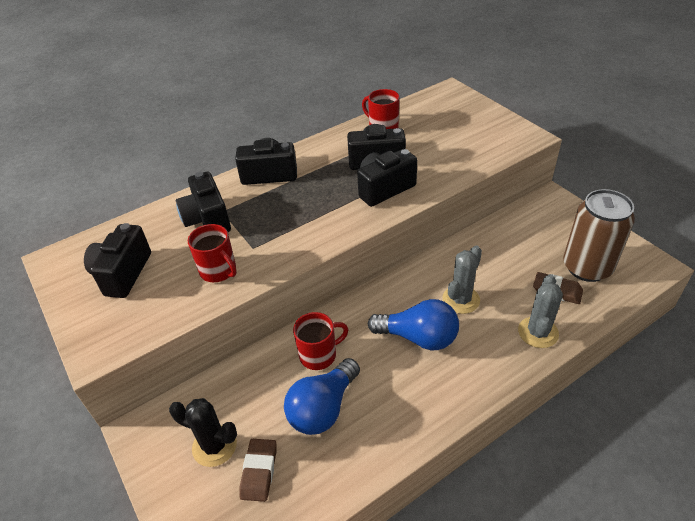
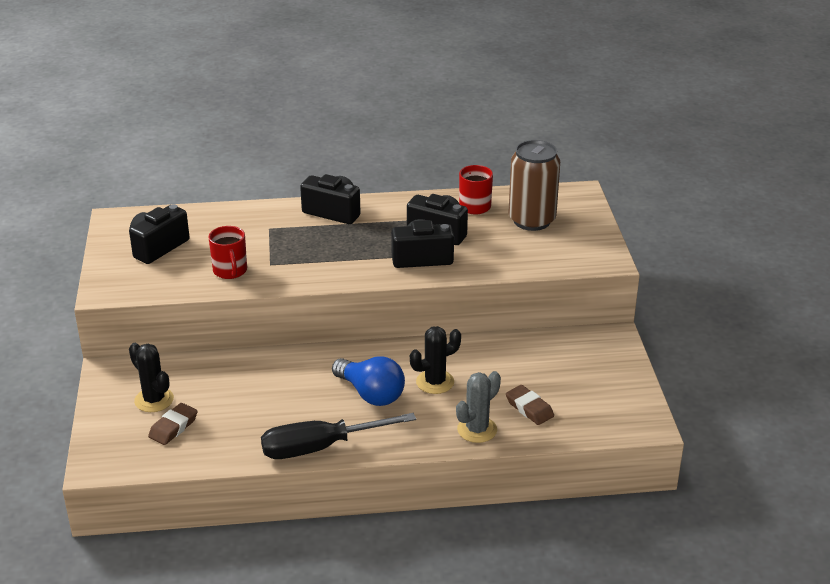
camera: 25 degrees right, 10 degrees down
black camera [176,172,231,232] -> none
blue light bulb [284,358,360,435] -> none
red mug [293,312,349,370] -> none
grey cactus [442,245,482,314] -> black cactus [410,326,461,394]
brown can [563,189,635,282] -> brown can moved to [509,140,560,231]
none -> black screwdriver [261,413,416,459]

